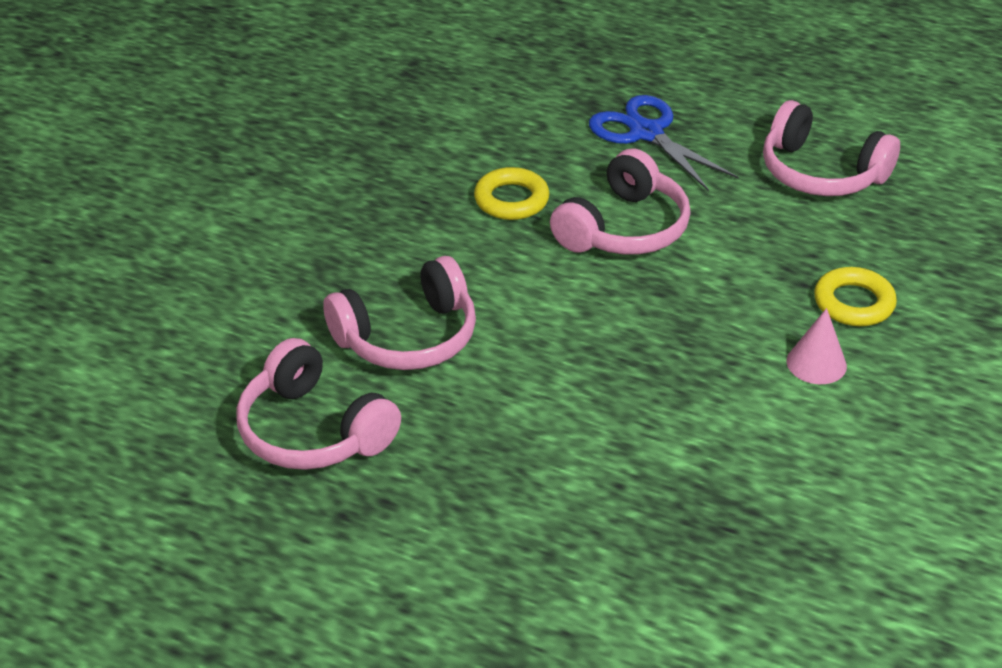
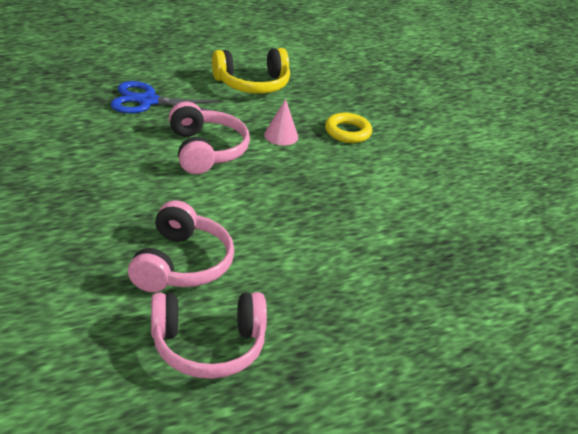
camera: 55 degrees left, 5 degrees down
yellow ring [474,167,549,220] -> none
pink headphones [763,100,900,196] -> yellow headphones [212,48,290,94]
pink cone [786,308,847,384] -> pink cone moved to [264,99,298,145]

